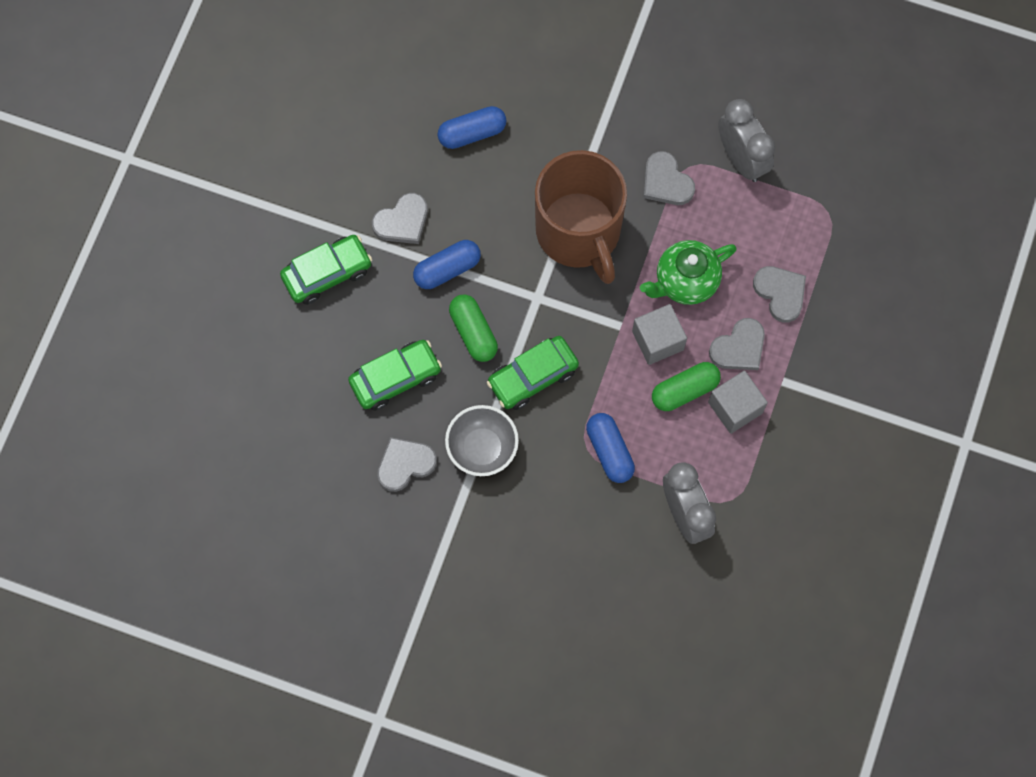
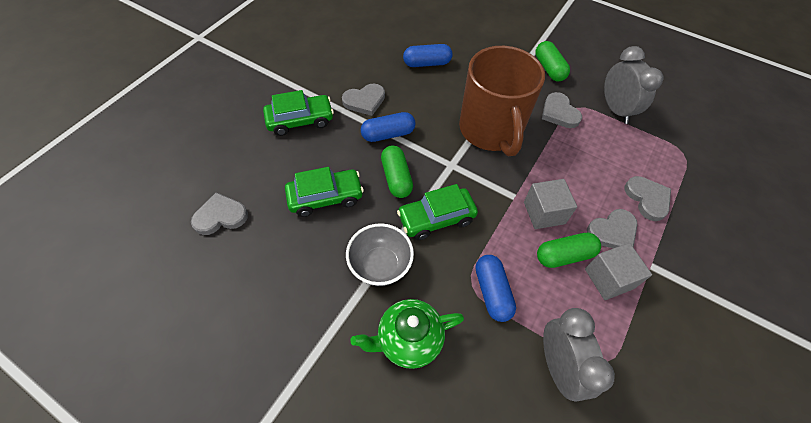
camera: 10 degrees right, 15 degrees down
grey heart [377,437,437,492] -> grey heart moved to [191,192,248,235]
green teapot [640,240,737,305] -> green teapot moved to [351,299,464,369]
none -> green capsule [535,41,570,82]

